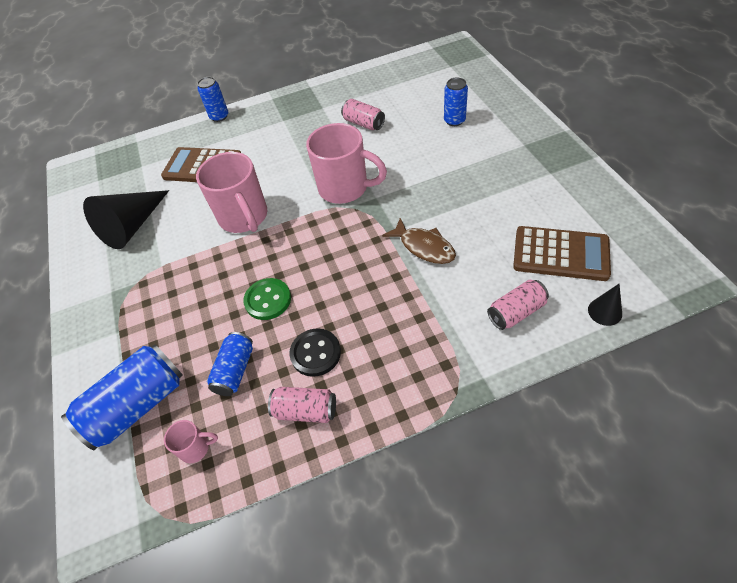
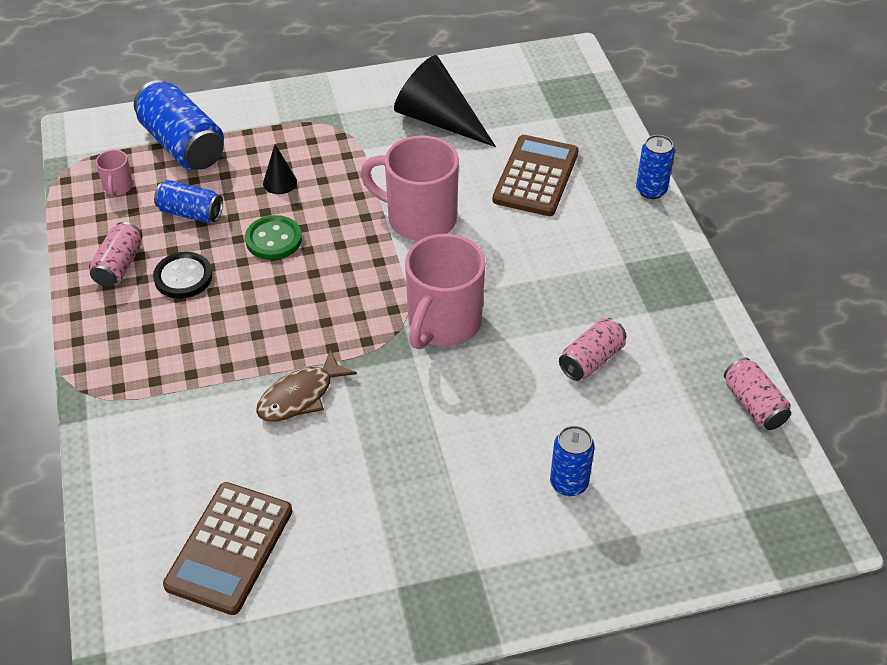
camera: 90 degrees right, 5 degrees down
pink mug [196,152,267,233] -> pink mug turned 45 degrees clockwise [360,135,459,241]
pink can [487,280,549,330] -> pink can moved to [724,358,791,430]
black cone [588,284,622,326] -> black cone moved to [263,144,297,194]

